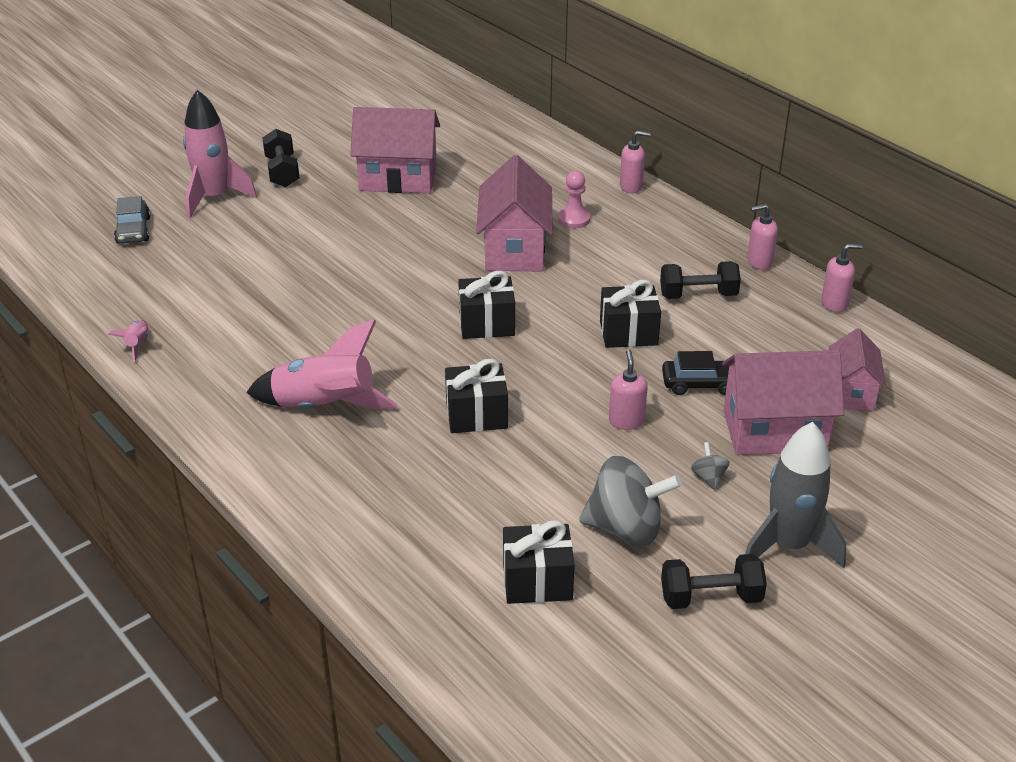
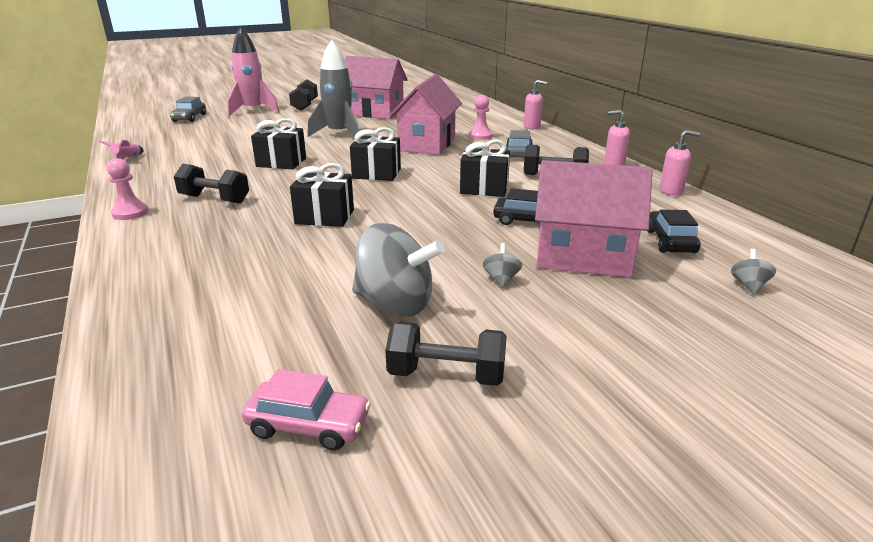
camera: 15 degrees right, 10 degrees down
pink rocket [246,320,398,409] -> black dumbbell [174,164,249,204]
black gift [503,520,575,604] -> black gift moved to [251,118,306,169]
pink soap dispenser [609,349,648,430] -> none
grey rocket [745,422,846,568] -> grey rocket moved to [307,40,359,137]
pink house [829,328,886,411] -> black car [647,210,701,253]
none -> pink pawn [107,158,148,220]
none -> pink car [242,369,371,451]
none -> grey car [506,130,533,158]
none -> grey spinning top [731,249,776,295]

